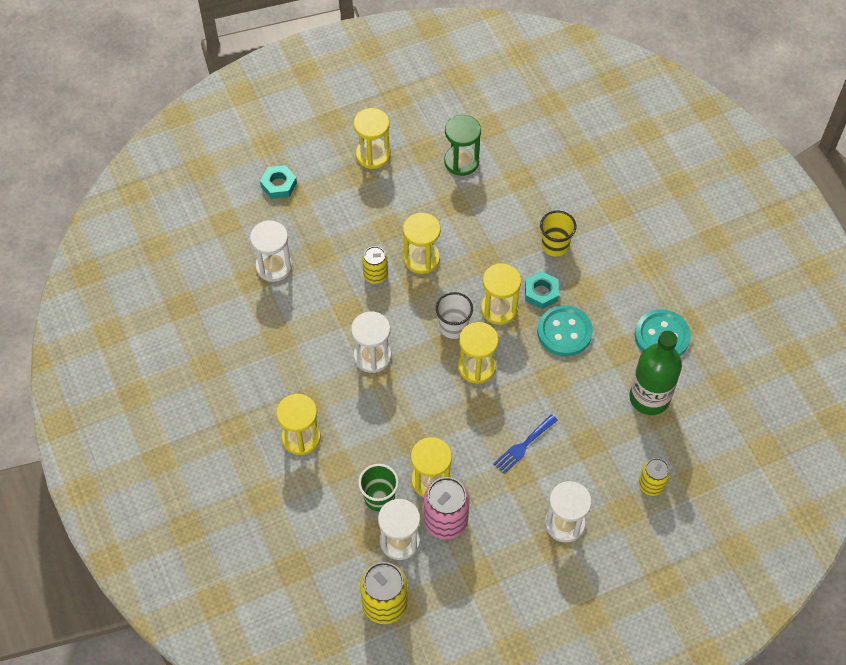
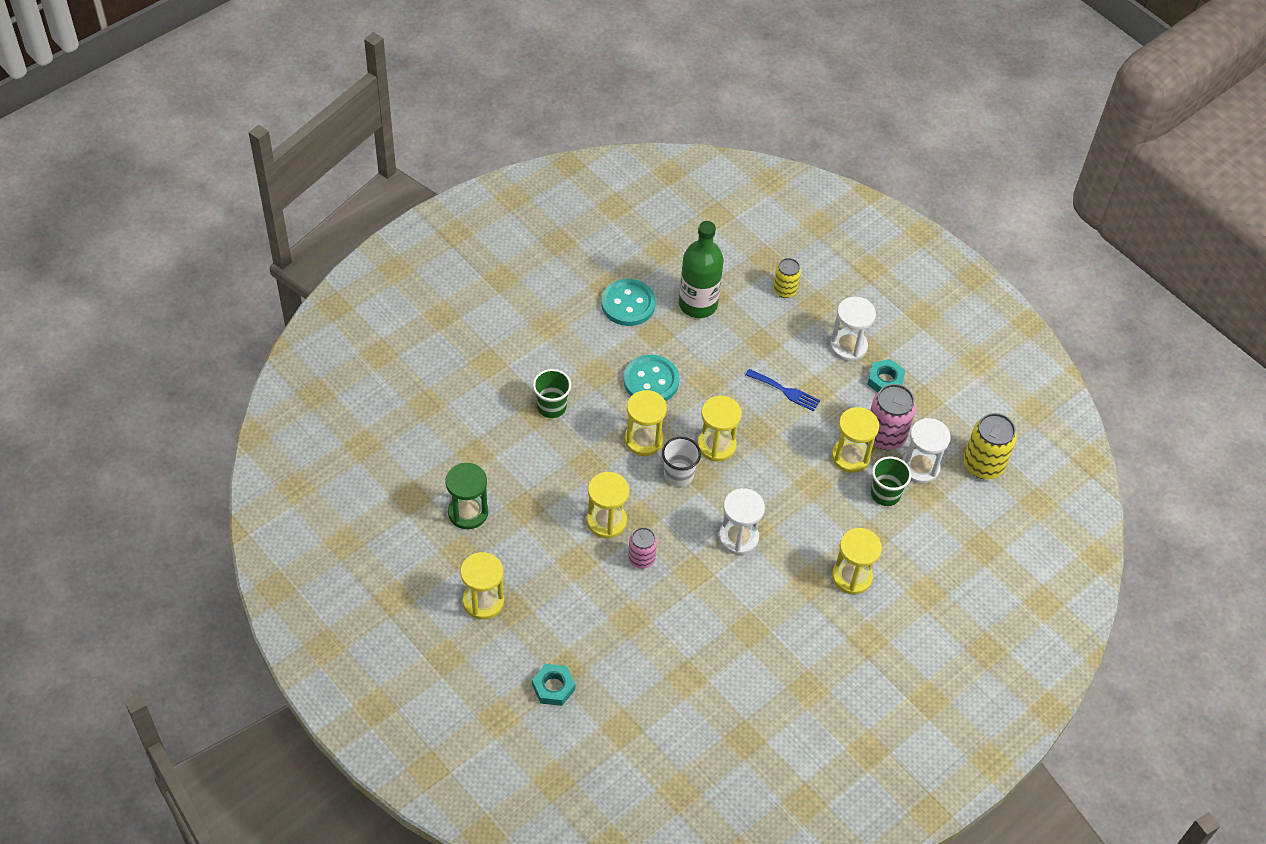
camera: 110 degrees left, 5 degrees down
white hourglass [250,220,292,282] -> none
yellow can [362,246,388,284] -> pink can [628,527,657,569]
turquoise nut [525,271,559,309] -> turquoise nut moved to [867,359,905,393]
yellow cup [540,210,576,257] -> green cup [533,369,571,418]

